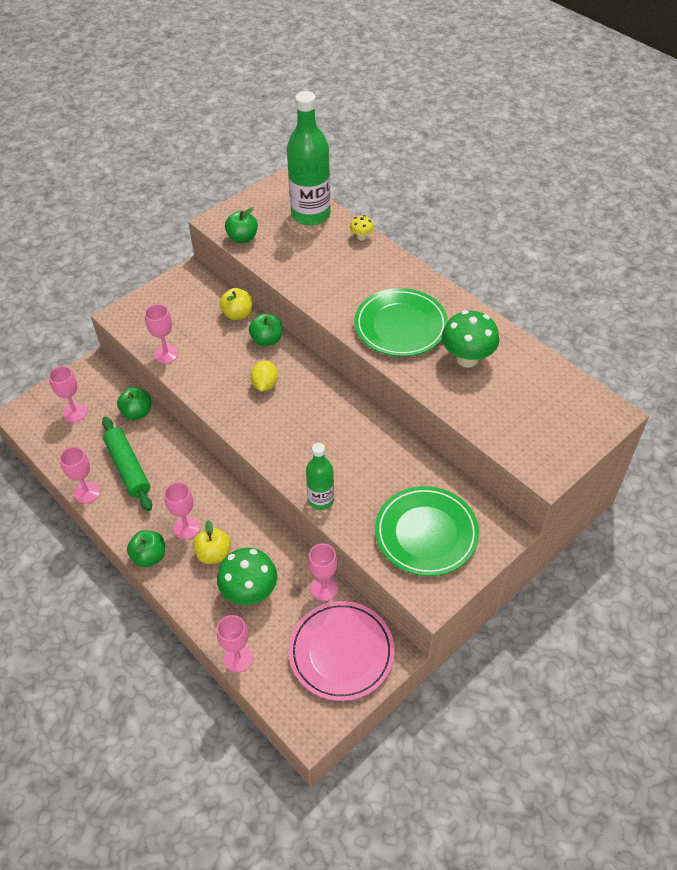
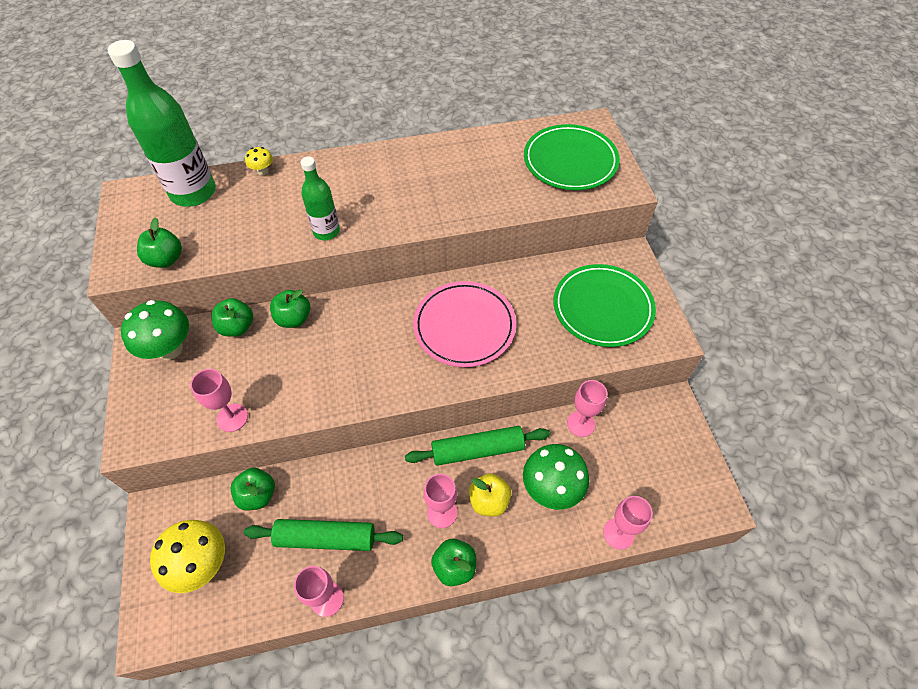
camera: 60 degrees left, 5 degrees up
pink goblet [49,366,87,422] -> yellow mushroom [150,520,225,593]
yellow apple [220,288,253,320] -> green apple [211,298,253,337]
yellow lemon [251,361,278,392] -> none
pink plate [289,601,395,701] -> pink plate moved to [413,281,516,367]
green bottle [306,443,334,510] -> green bottle moved to [301,156,340,240]
green plate [354,288,448,357] -> green plate moved to [524,124,620,190]
green mushroom [442,310,499,367] -> green mushroom moved to [121,300,189,360]
none -> green rolling pin [405,426,550,466]

